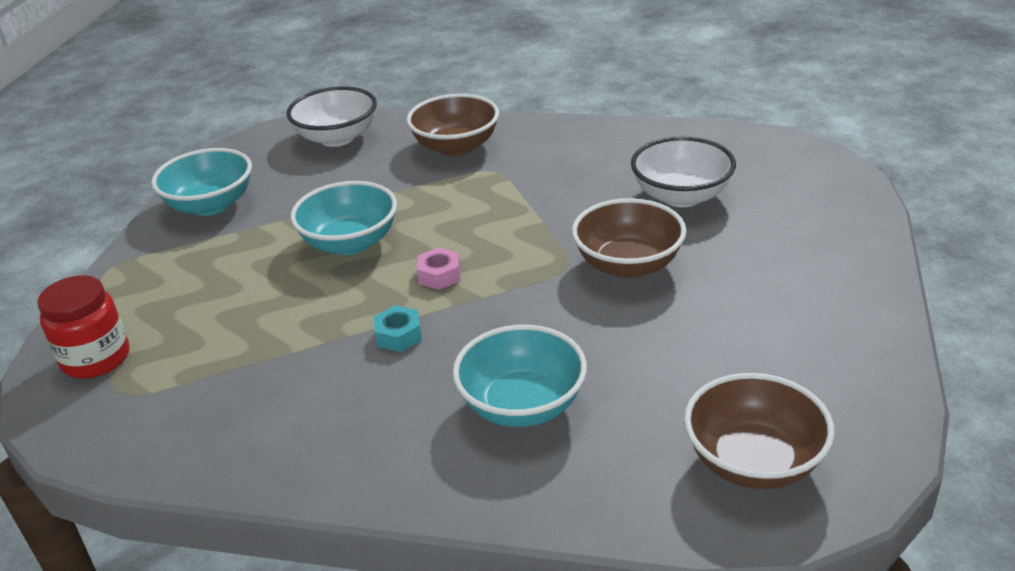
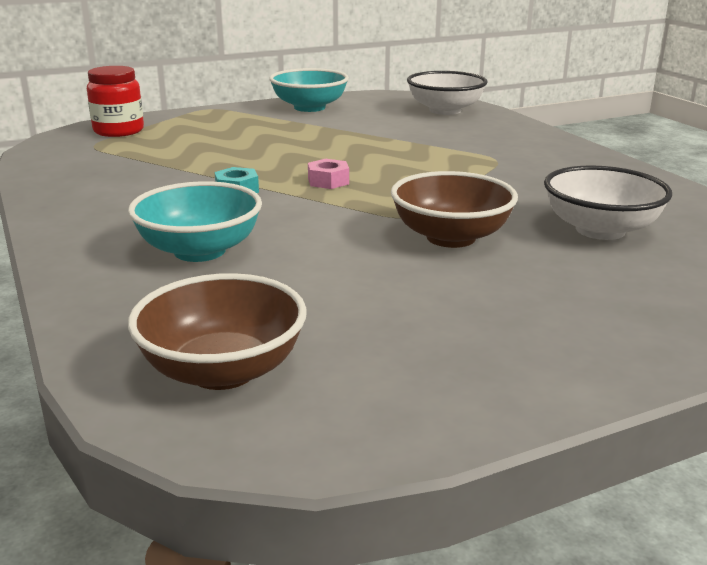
camera: 50 degrees right, 10 degrees down
turquoise bowl [290,181,397,255] -> none
brown bowl [406,94,499,156] -> none

